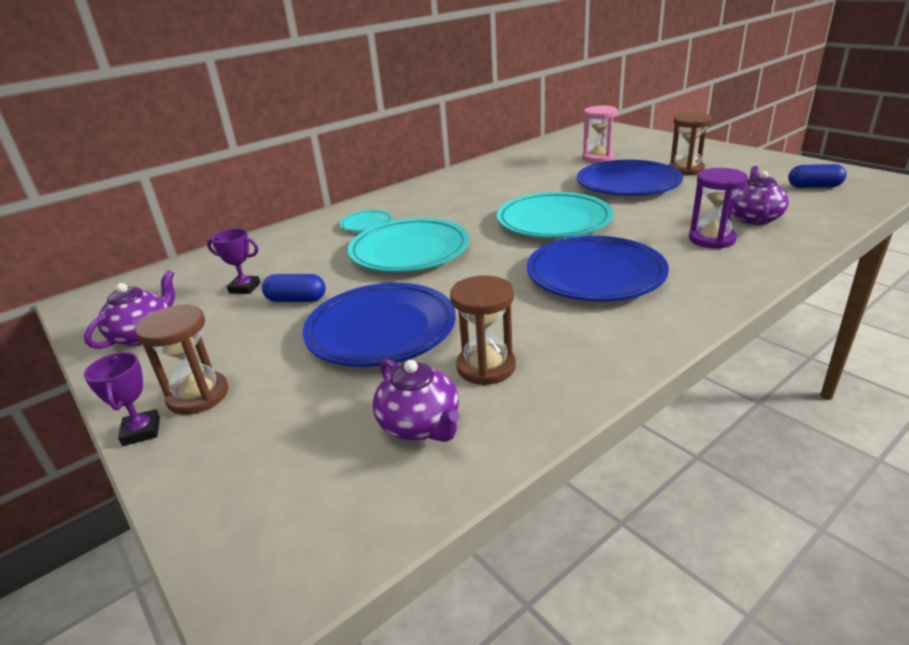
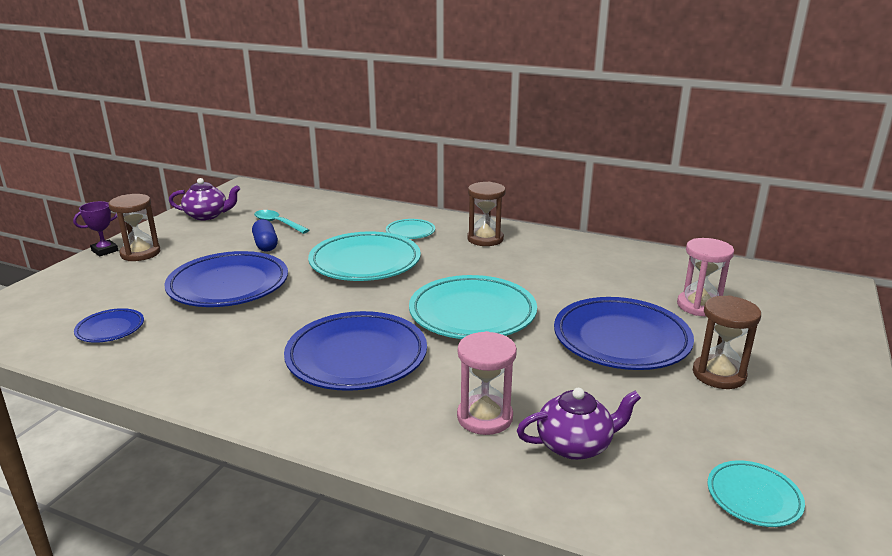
camera: 60 degrees right, 5 degrees down
purple trophy [207,228,260,294] -> turquoise spoon [254,210,309,234]
purple teapot [373,359,459,442] -> blue plate [74,308,144,343]
brown hourglass [450,275,516,385] -> brown hourglass moved to [467,182,505,246]
purple hourglass [689,168,748,249] -> pink hourglass [457,331,517,435]
blue capsule [788,164,847,188] -> turquoise plate [708,460,805,527]

